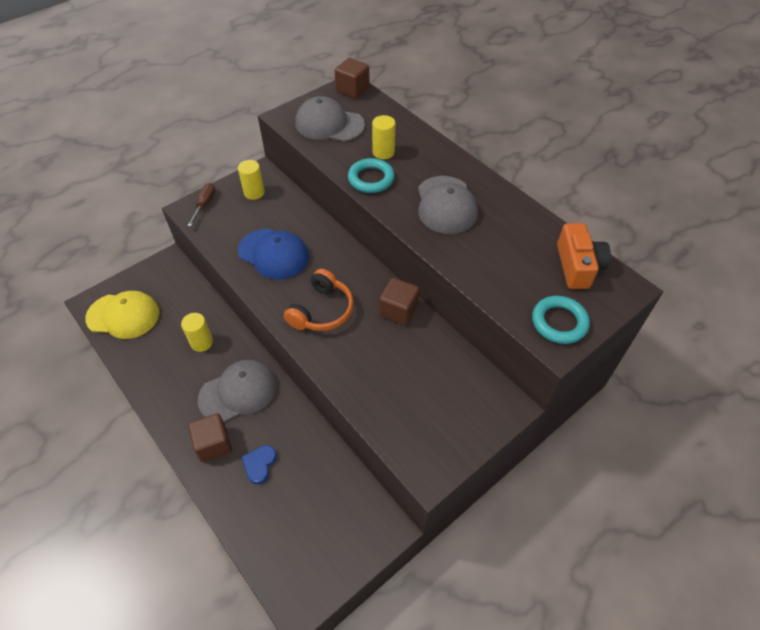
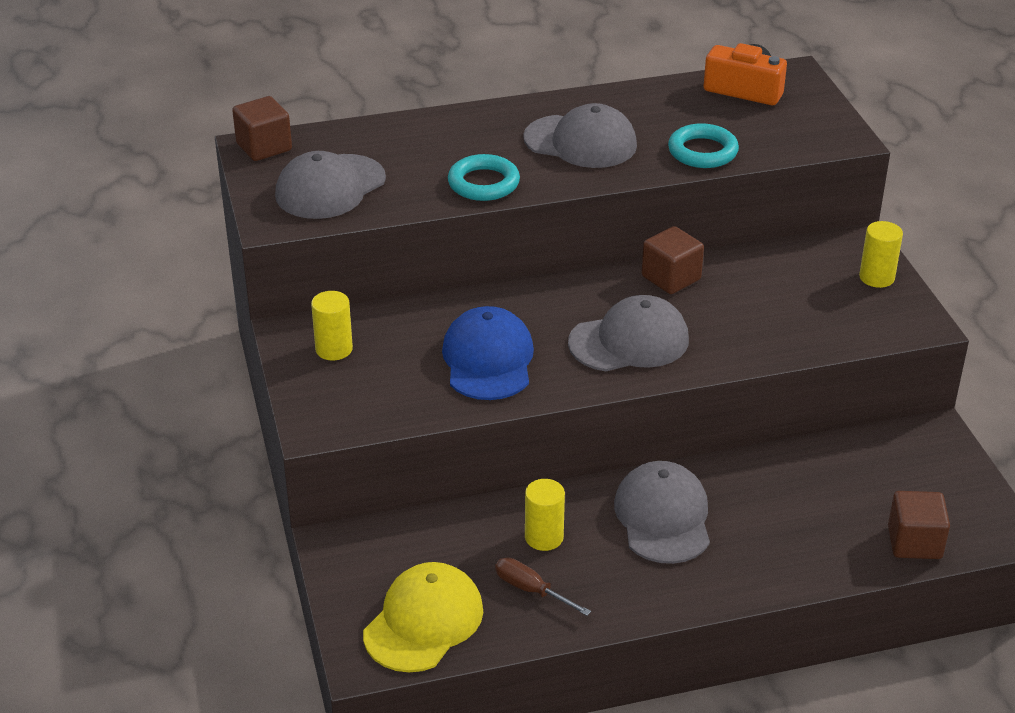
camera: 65 degrees left, 15 degrees down
brown screwdriver [187,183,216,226] -> brown screwdriver moved to [495,557,591,616]
brown cube [188,413,232,462] -> brown cube moved to [888,491,950,559]
blue cap [238,229,309,280] -> blue cap turned 60 degrees counterclockwise [442,306,534,400]
blue heart [242,445,277,484] -> none
orange headphones [284,269,354,331] -> grey cap [568,295,689,371]
yellow cylinder [372,115,395,159] -> yellow cylinder moved to [859,221,903,288]
turquoise ring [532,295,590,344] -> turquoise ring moved to [668,123,739,168]

